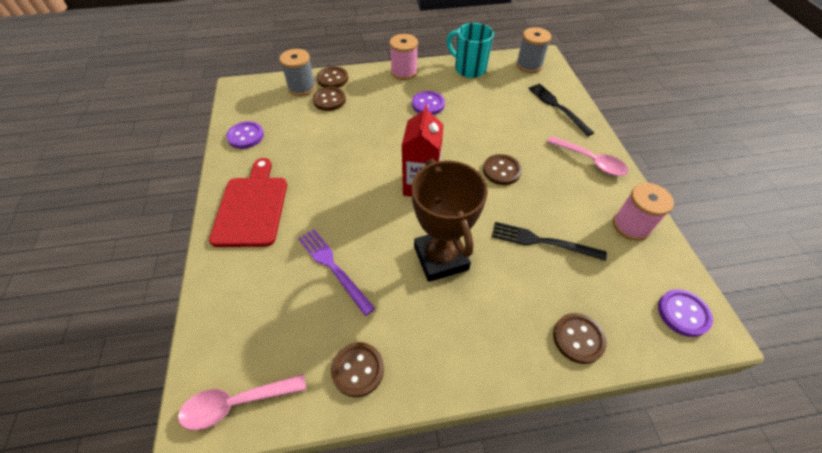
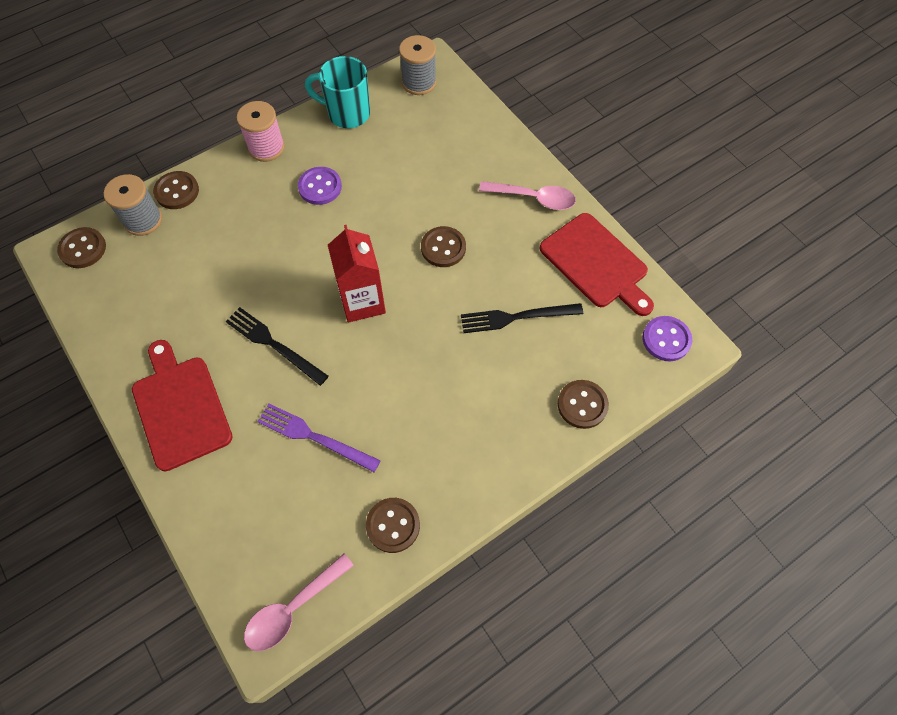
camera: 25 degrees left, 10 degrees up
purple button [226,121,264,149] -> none
brown button [313,87,346,111] -> brown button moved to [57,227,106,268]
brown trophy [411,159,488,282] -> none
black fork [528,83,594,136] -> black fork moved to [225,307,329,386]
pink spool [613,183,674,241] -> red cutting board [540,213,654,316]

